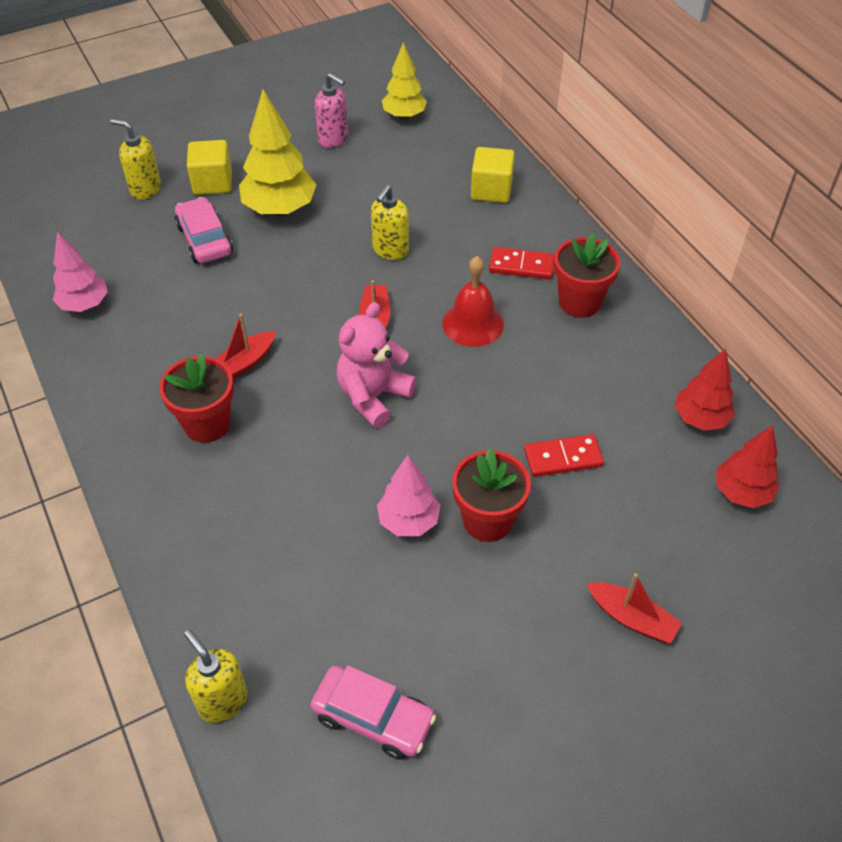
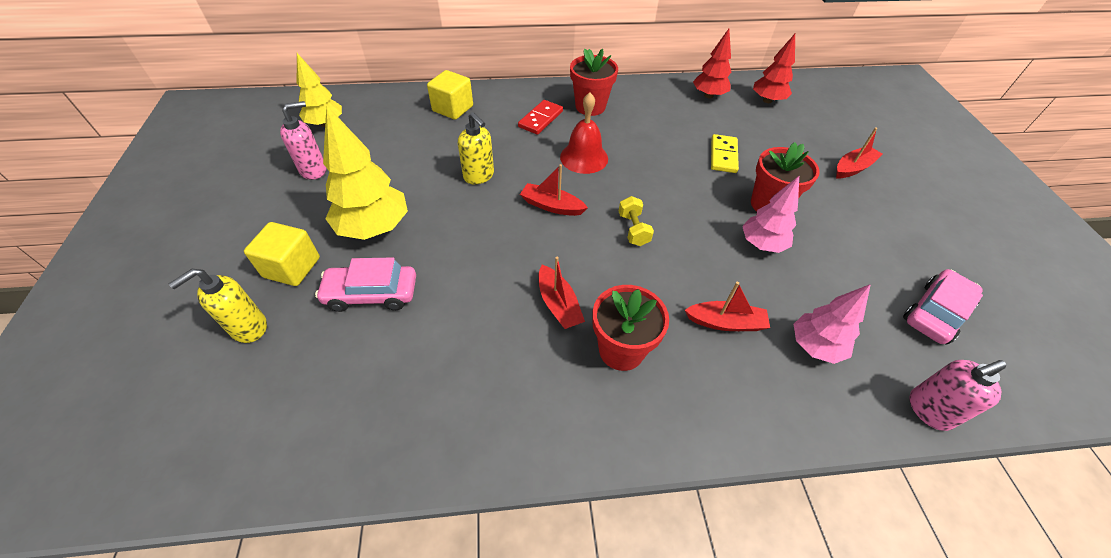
camera: 70 degrees left, 0 degrees up
pink tree [53,232,108,312] -> pink tree moved to [794,284,871,364]
yellow soap dispenser [184,630,247,723] -> pink soap dispenser [909,360,1006,431]
pink teddy bear [337,302,417,428] -> yellow dumbbell [619,196,654,246]
red domino [524,434,604,477] -> yellow domino [711,134,739,173]
none -> red boat [685,282,770,331]

